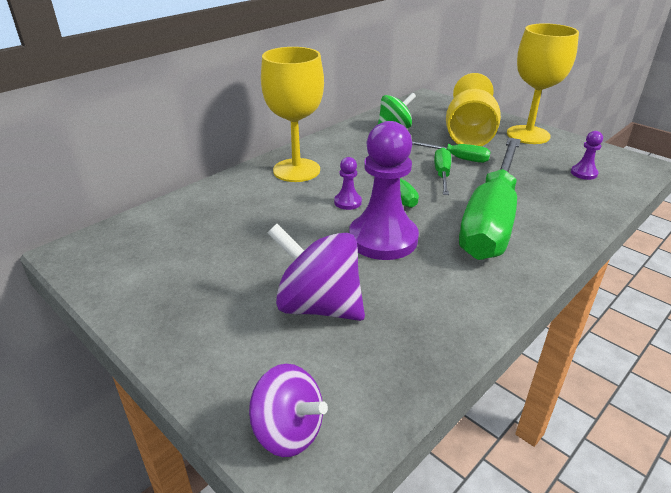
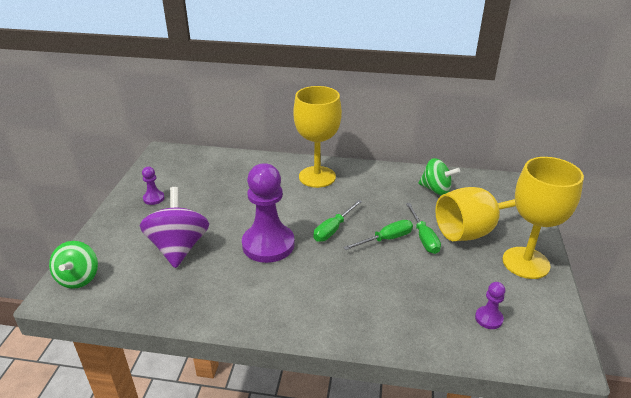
camera: 55 degrees right, 0 degrees up
purple spinning top [249,364,328,457] -> green spinning top [49,241,98,289]
purple pawn [334,157,362,210] -> purple pawn moved to [142,167,165,205]
green screwdriver [459,138,521,260] -> none

